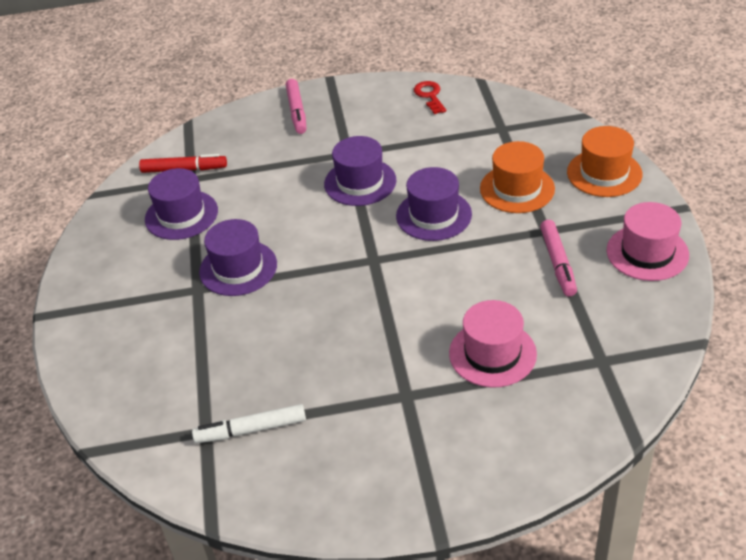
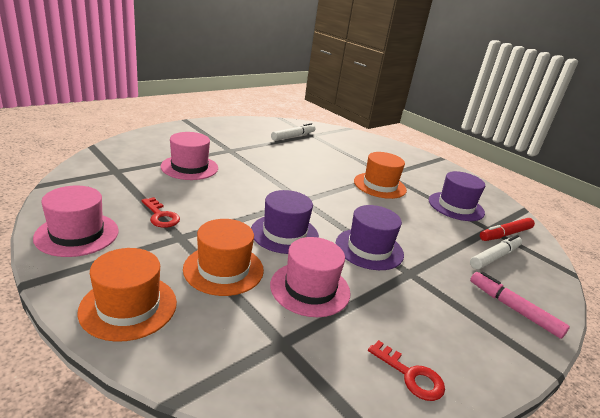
camera: 140 degrees right, 15 degrees down
purple hat [199,219,277,296] -> orange hat [354,152,407,199]
pink marker [540,220,577,296] -> red key [142,197,180,228]
none -> pink hat [270,237,351,317]
none -> white marker [470,235,522,269]

